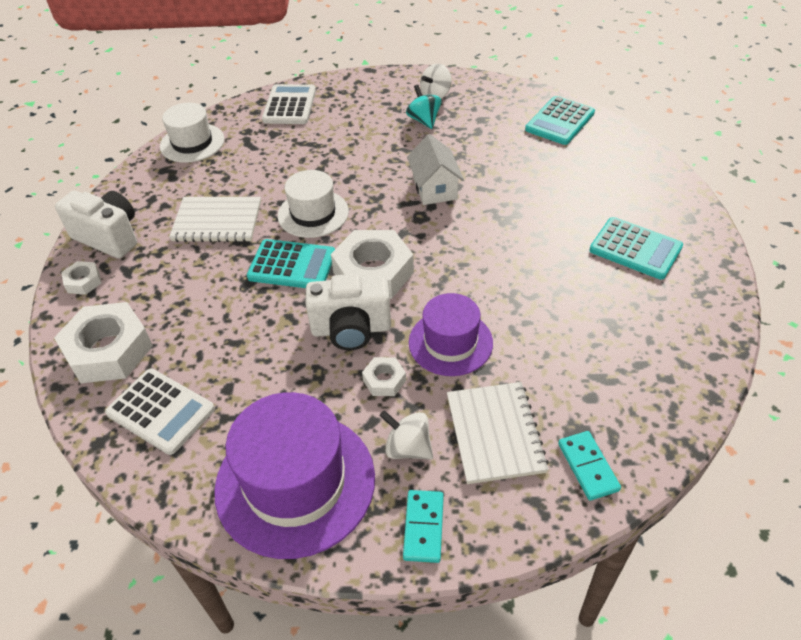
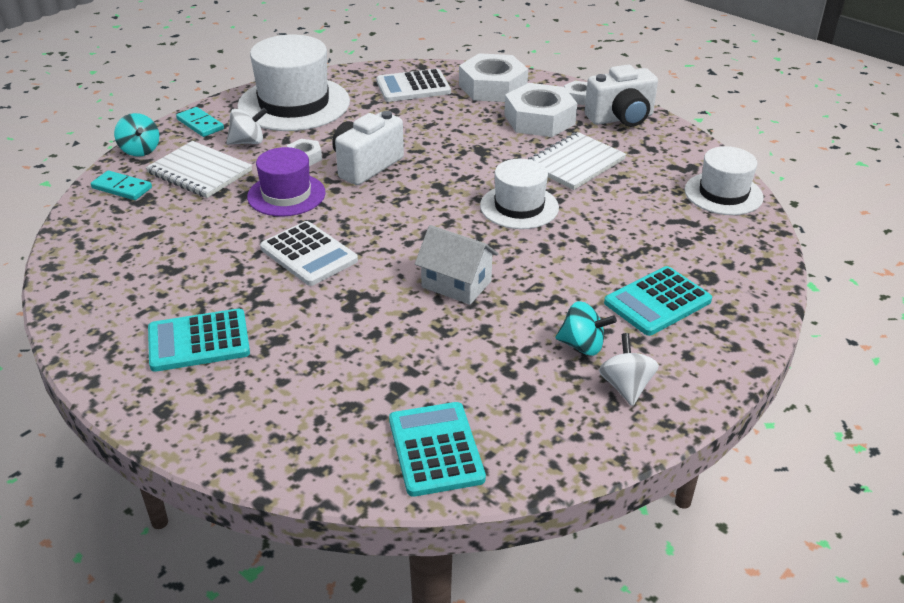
camera: 130 degrees right, 10 degrees down
purple hat [214,392,375,559] -> white hat [237,35,350,131]
turquoise calculator [247,239,335,288] -> turquoise calculator moved to [604,266,712,336]
white calculator [262,84,316,124] -> white calculator moved to [260,221,358,286]
white nut [331,230,414,299] -> white nut moved to [504,83,577,137]
none -> turquoise spinning top [114,113,159,157]

